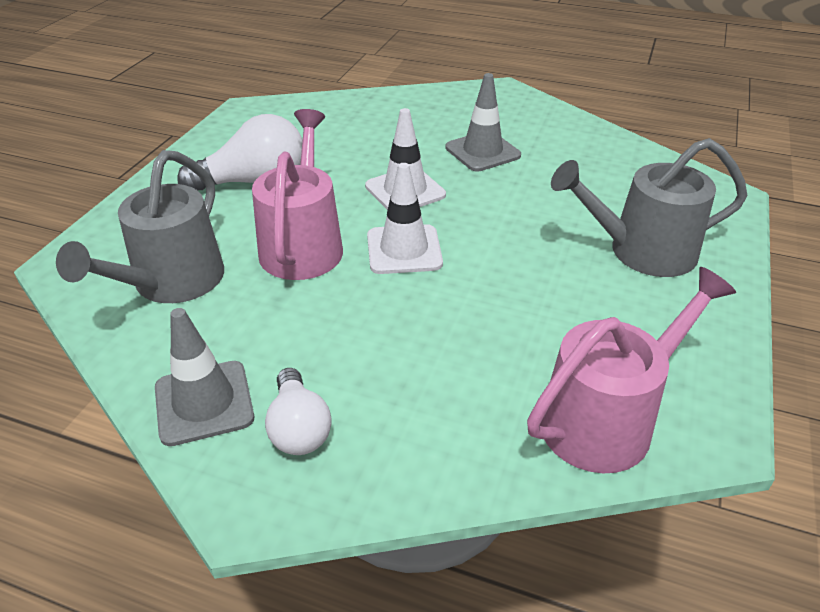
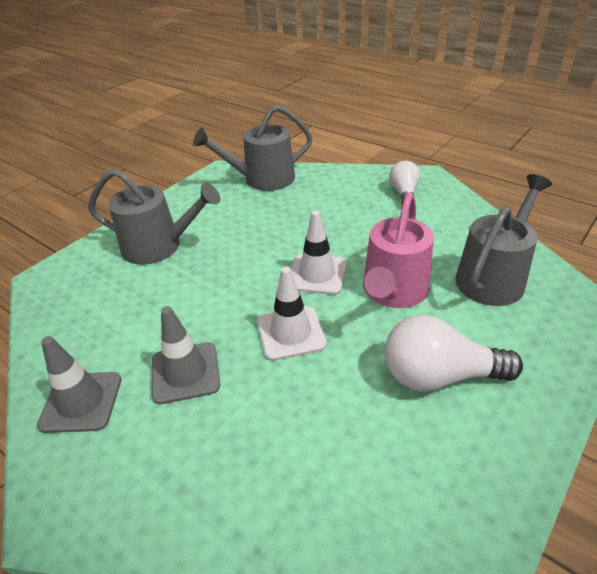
camera: 160 degrees left, 0 degrees up
grey traffic cone [155,308,254,446] -> grey traffic cone moved to [37,336,121,433]
pink watering can [527,267,736,473] -> grey watering can [193,105,312,191]

